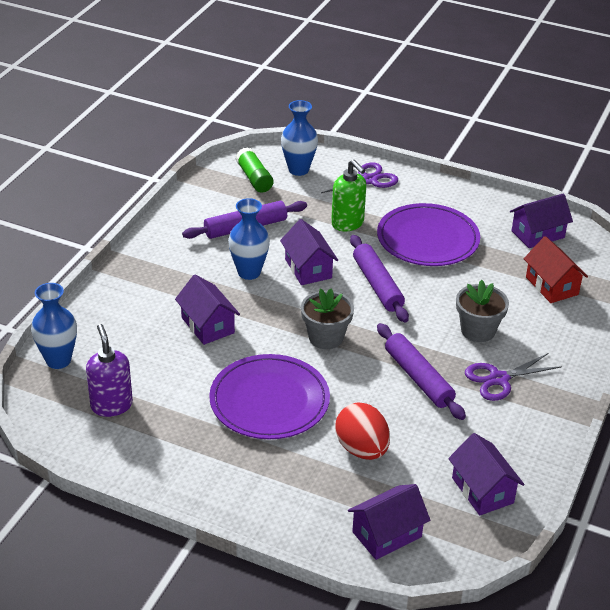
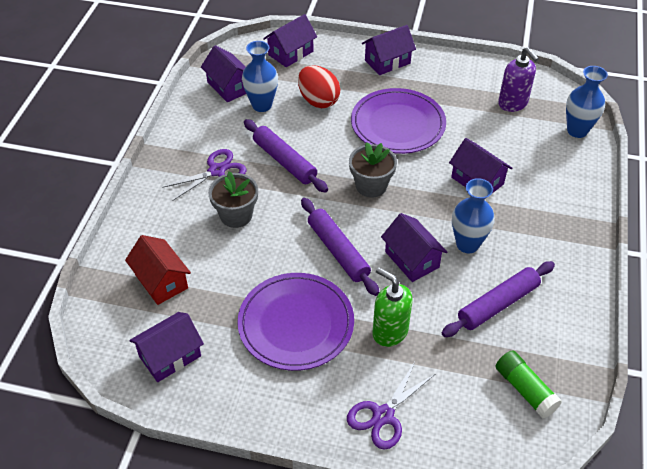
camera: 170 degrees right, 10 degrees up
blue vase [281,100,318,176] -> blue vase moved to [242,41,278,112]
none -> purple house [362,25,416,75]

